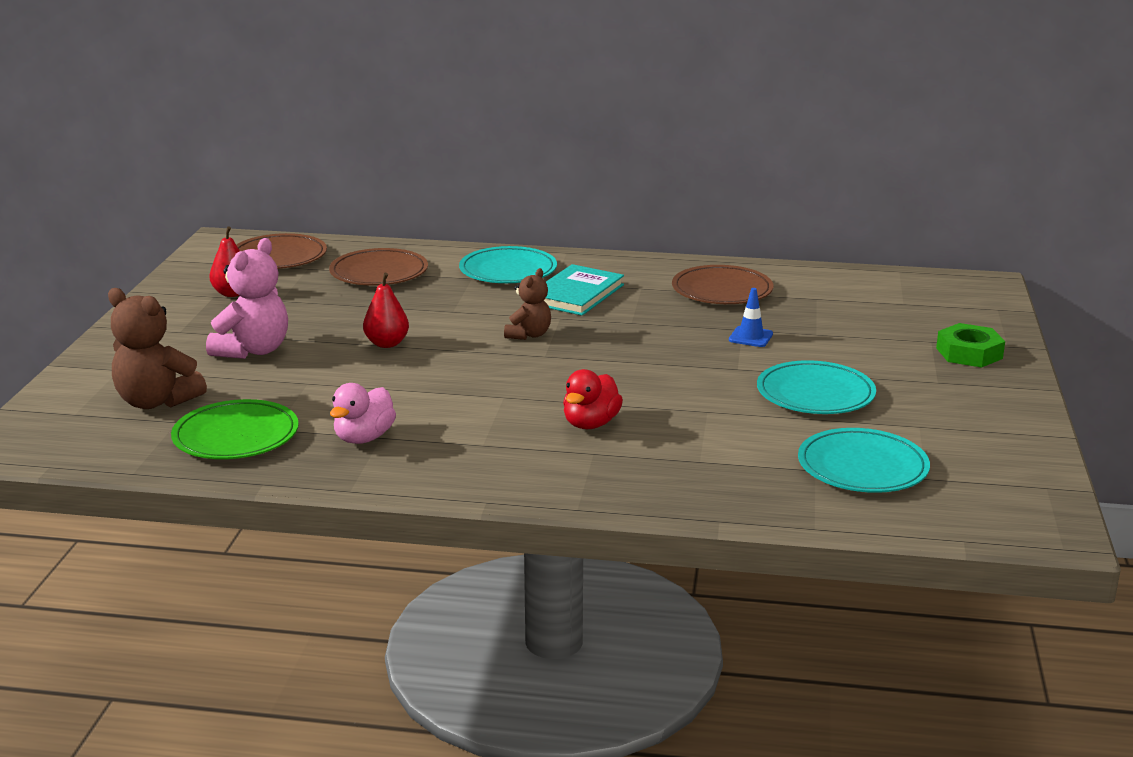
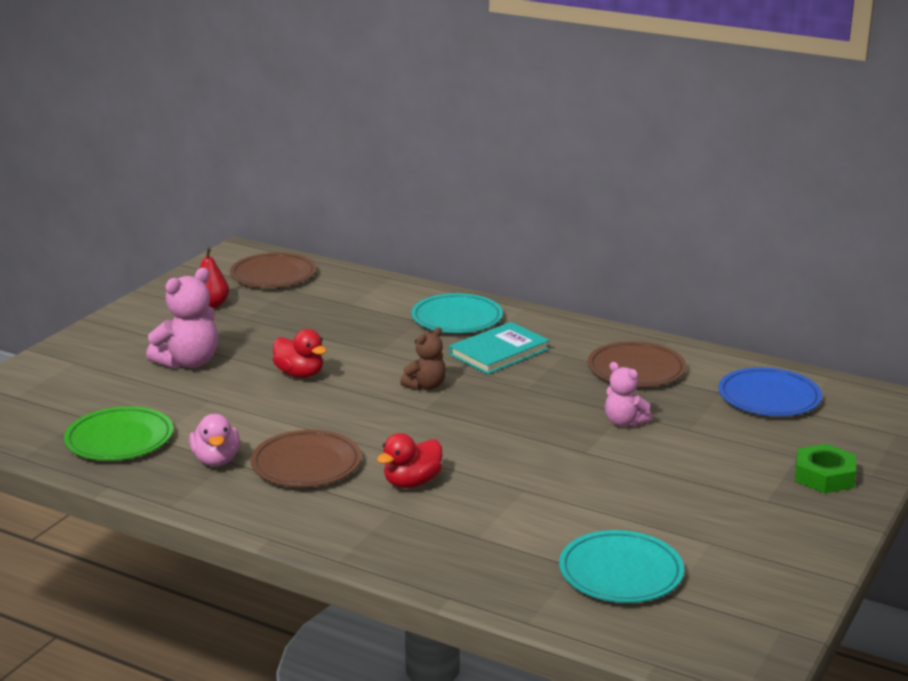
camera: 20 degrees right, 0 degrees up
brown teddy bear [108,288,207,409] -> none
brown plate [329,248,428,286] -> brown plate moved to [251,430,361,487]
pink duck [330,383,396,444] -> pink duck turned 60 degrees counterclockwise [189,414,240,466]
red pear [363,273,409,348] -> red duck [273,329,327,378]
blue traffic cone [729,288,773,347] -> pink teddy bear [605,362,652,427]
turquoise plate [757,360,876,414] -> none
none -> blue plate [718,367,822,416]

